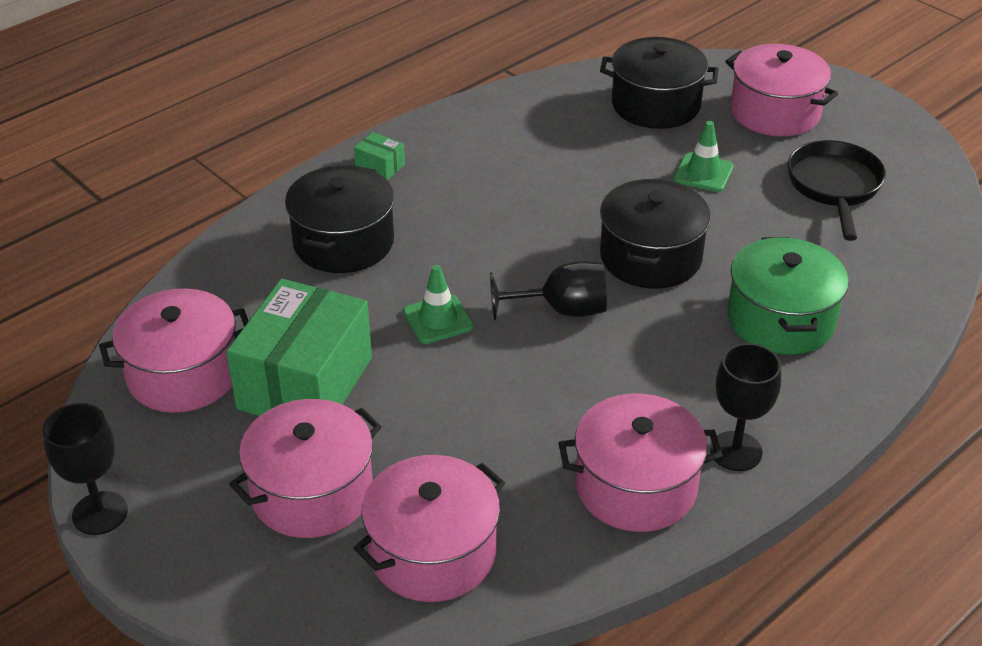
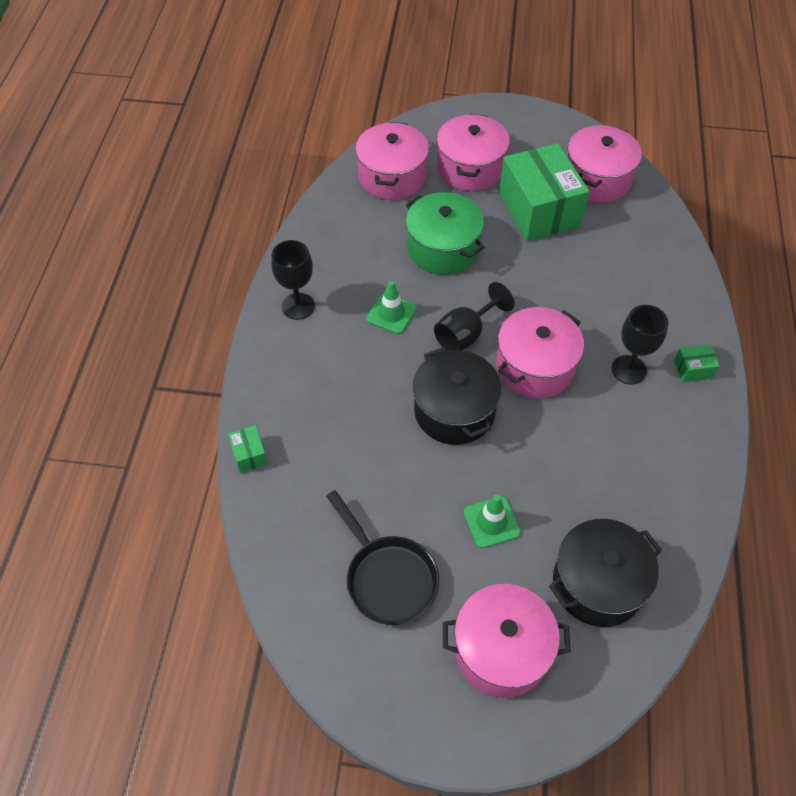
camera: 140 degrees right, 15 degrees up
black goblet [43,403,128,535] -> black goblet moved to [612,305,668,384]
black pot [285,165,394,273] -> none
green traffic cone [403,265,474,344] -> green traffic cone moved to [366,281,417,334]
pink pot [559,394,722,532] -> pink pot moved to [496,307,584,398]
green pot [727,237,849,355] -> green pot moved to [406,192,485,275]
none -> green box [228,425,268,473]

